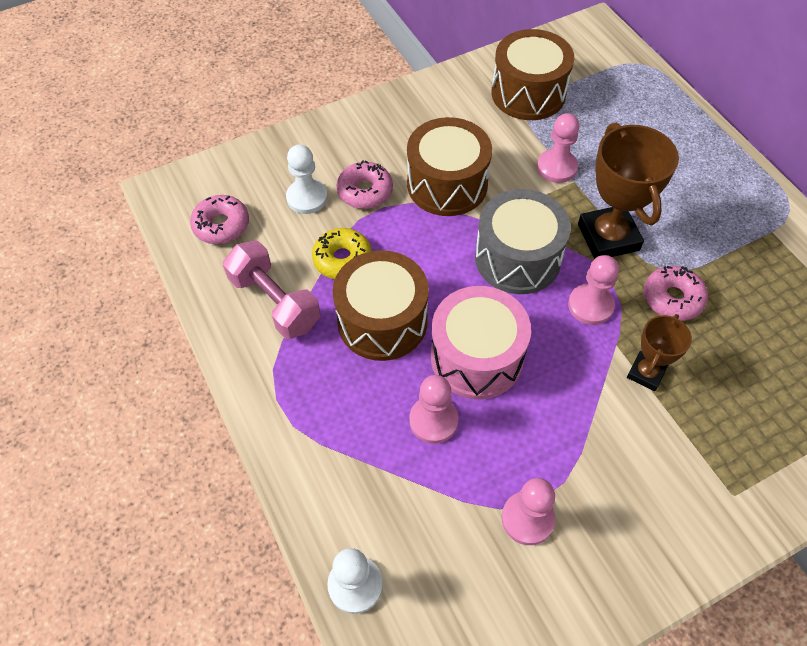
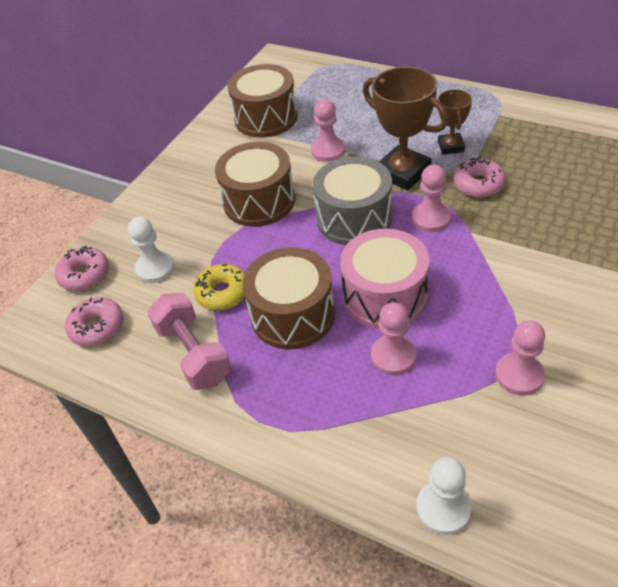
camera: 30 degrees left, 10 degrees down
pink dumbbell [223,241,321,339] -> pink dumbbell turned 45 degrees clockwise [147,293,232,390]
pink donut [336,160,393,209] -> pink donut moved to [54,246,109,291]
brown trophy [627,314,692,391] -> brown trophy moved to [438,89,472,155]

